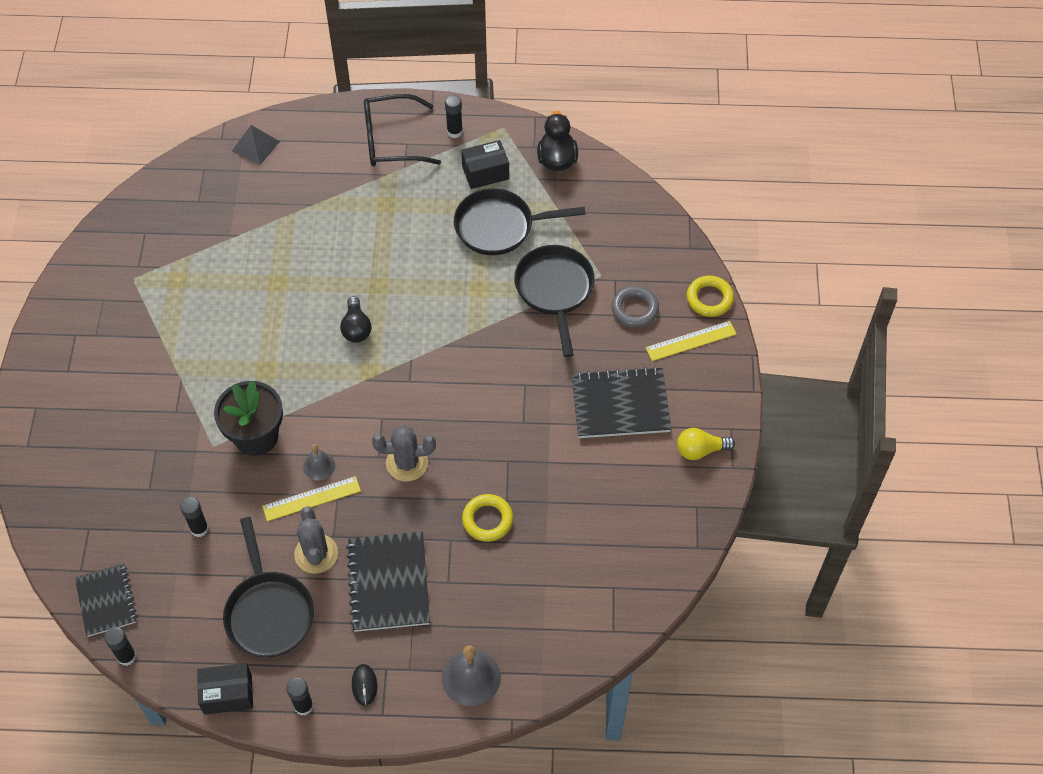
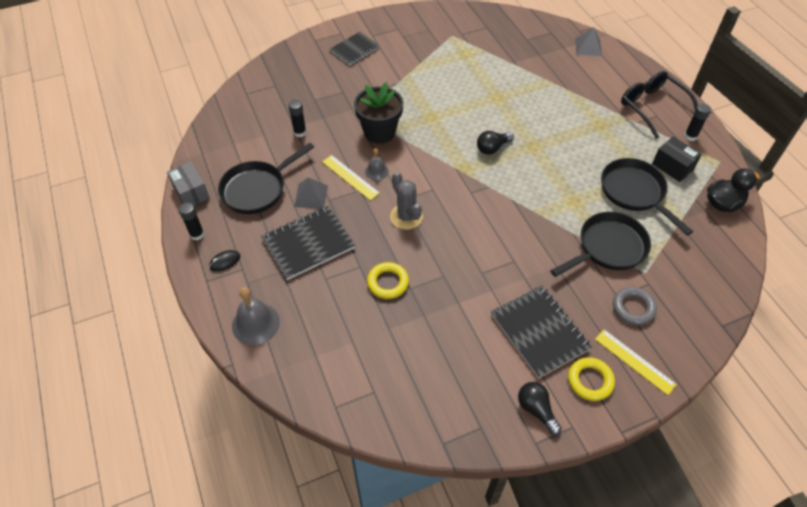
camera: 65 degrees right, 5 degrees down
black notebook [75,563,138,637] -> black notebook moved to [330,32,380,65]
black glue stick [104,627,136,666] -> none
black box [197,663,253,715] -> grey box [167,162,210,205]
grey cactus [294,506,338,574] -> grey pyramid [294,177,328,209]
yellow light bulb [677,428,735,460] -> black light bulb [518,382,562,435]
yellow ring [687,276,734,317] -> yellow ring moved to [568,357,615,401]

